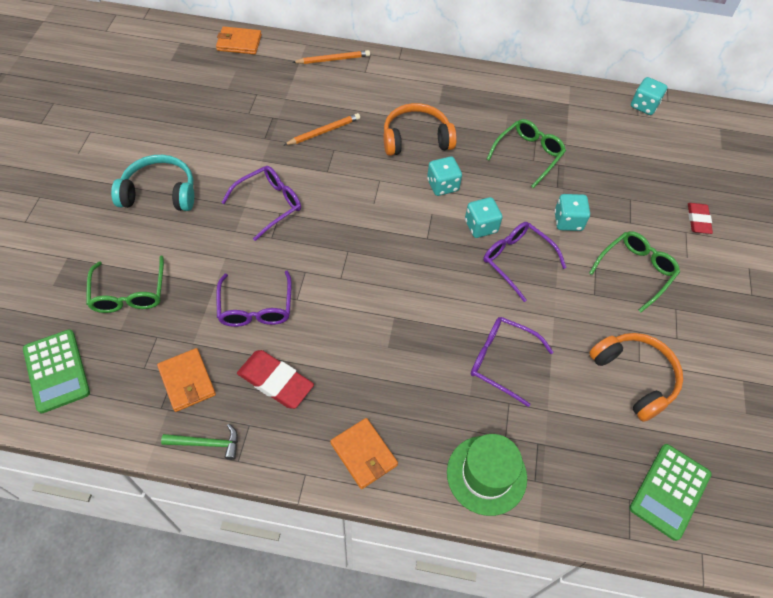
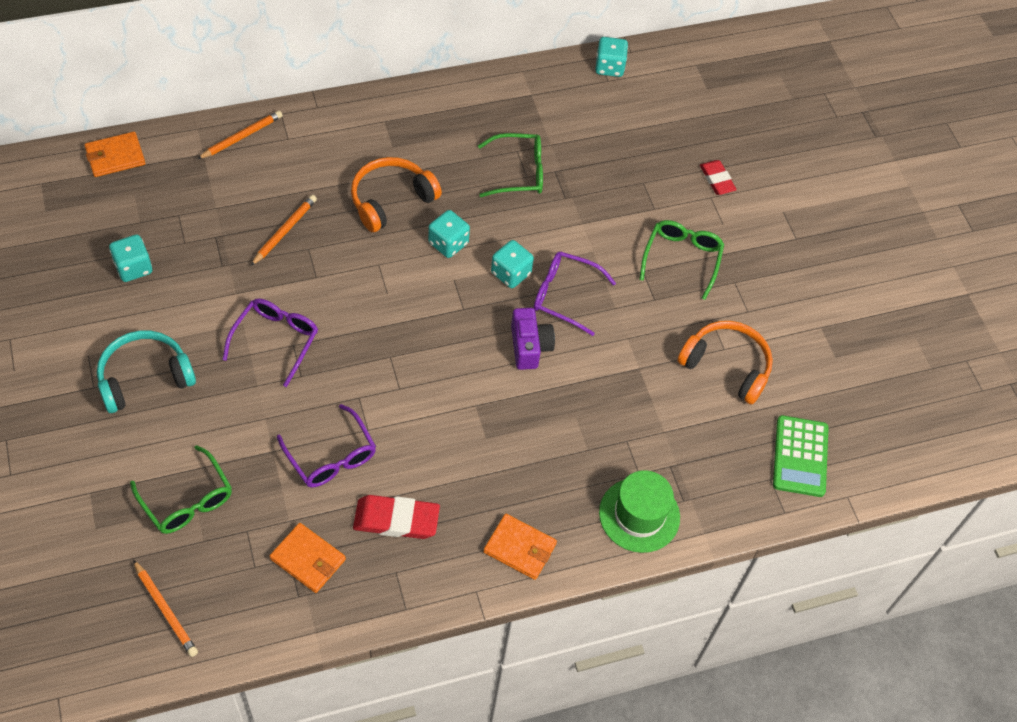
camera: 30 degrees left, 0 degrees up
green calculator [23,329,90,413] -> orange pencil [133,560,198,657]
green hammer [161,424,238,460] -> none
purple glasses [471,317,553,407] -> none
green glasses [487,119,566,188] -> green glasses turned 75 degrees clockwise [478,133,543,197]
turquoise dice [554,194,590,231] -> turquoise dice moved to [109,235,152,282]
none -> purple camera [511,308,555,370]

